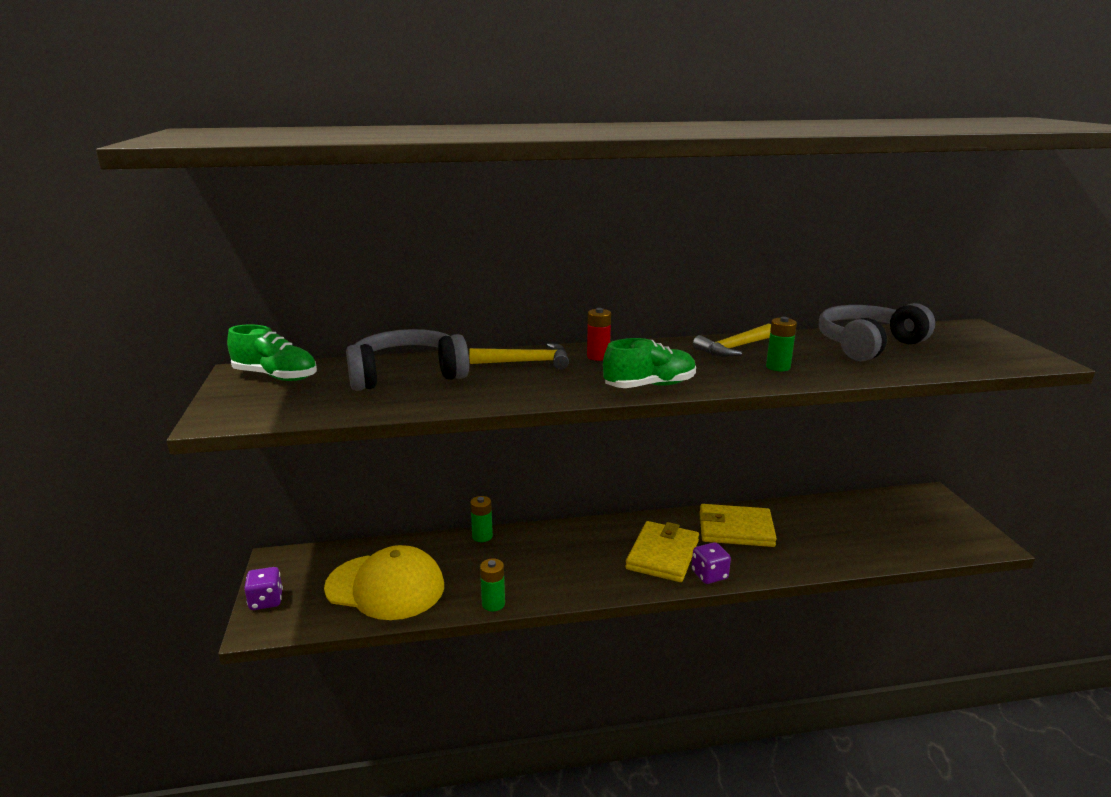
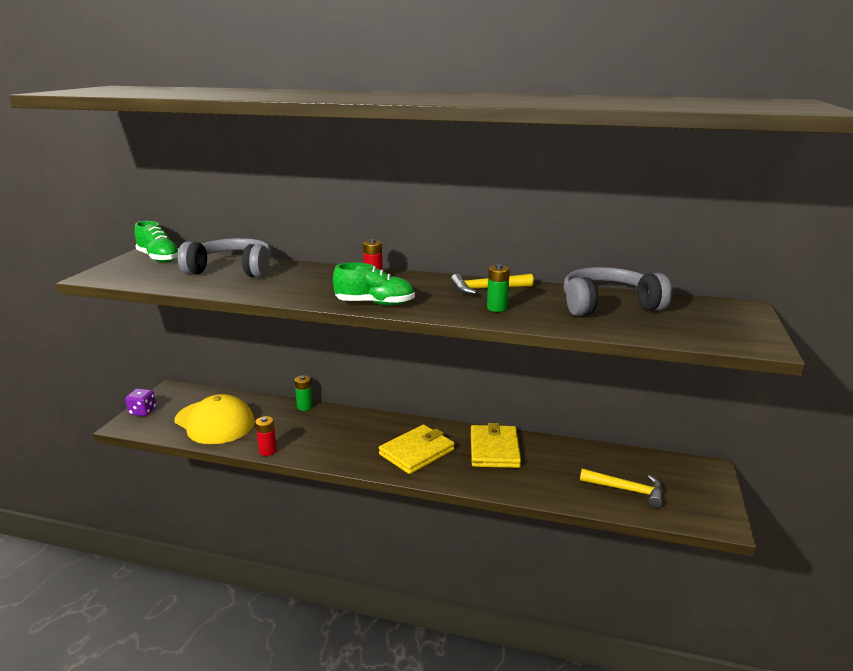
camera: 25 degrees right, 0 degrees up
yellow hammer [469,343,569,370] -> yellow hammer moved to [580,469,663,508]
green battery [480,558,505,612] -> red battery [255,416,277,456]
purple dice [692,542,731,584] -> none
yellow wallet [699,504,777,547] -> yellow wallet turned 60 degrees clockwise [471,423,521,468]

